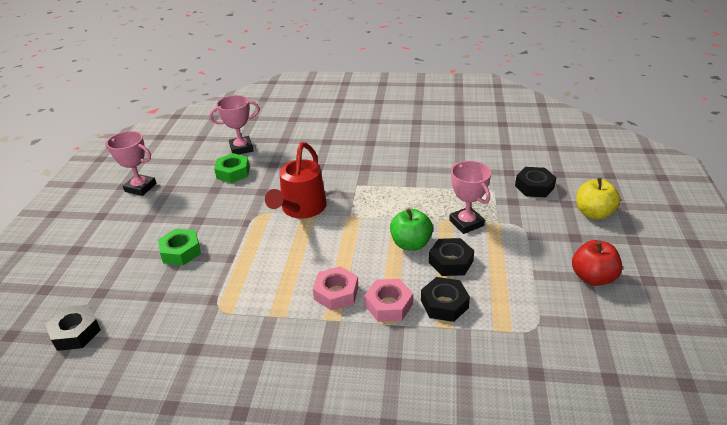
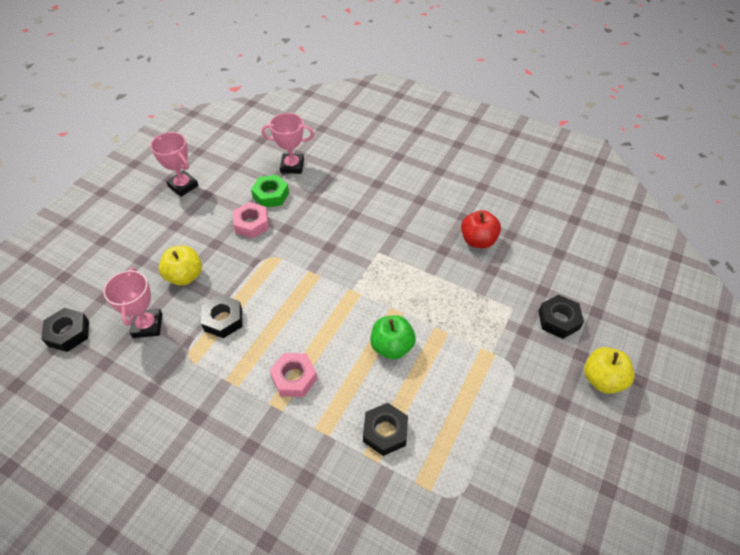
camera: 20 degrees right, 15 degrees up
green nut [158,229,201,265] -> yellow apple [159,246,202,286]
red watering can [265,142,327,219] -> none
pink nut [364,279,413,322] -> pink nut moved to [233,202,269,238]
black nut [429,238,474,276] -> black nut moved to [201,295,242,338]
pink trophy [449,161,491,234] -> pink trophy moved to [103,268,162,338]
red apple [572,240,623,286] -> red apple moved to [461,210,501,248]

